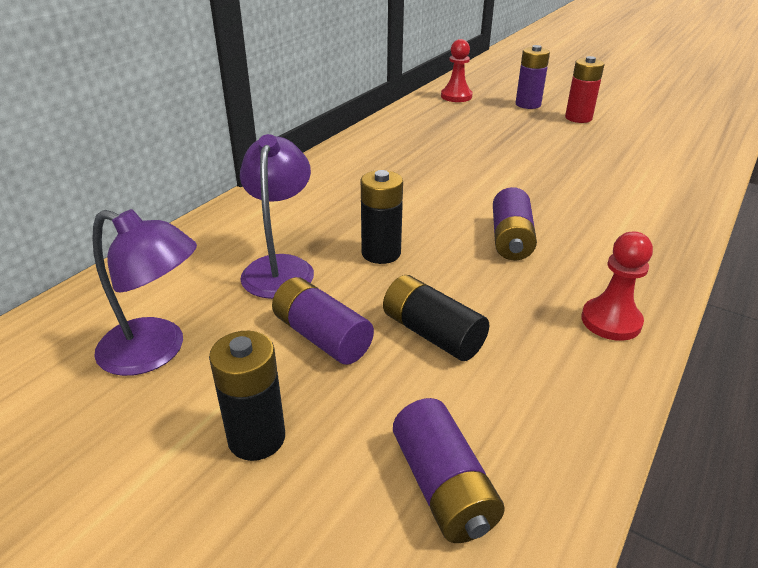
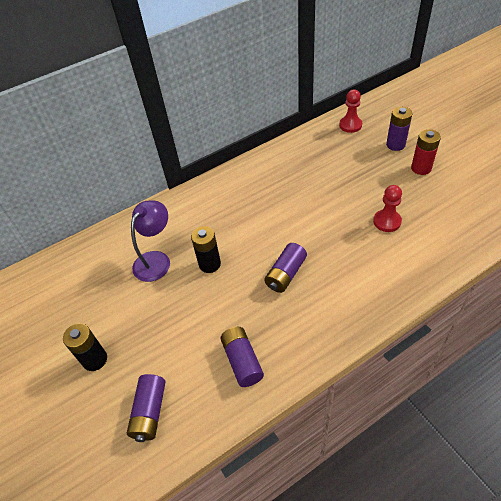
camera: 30 degrees right, 15 degrees up
purple lamp [92,209,197,376] -> none
purple battery [272,277,374,365] -> purple battery moved to [220,327,264,387]
black battery [383,275,489,361] -> none
red pawn [581,232,653,341] -> red pawn moved to [373,185,402,232]

